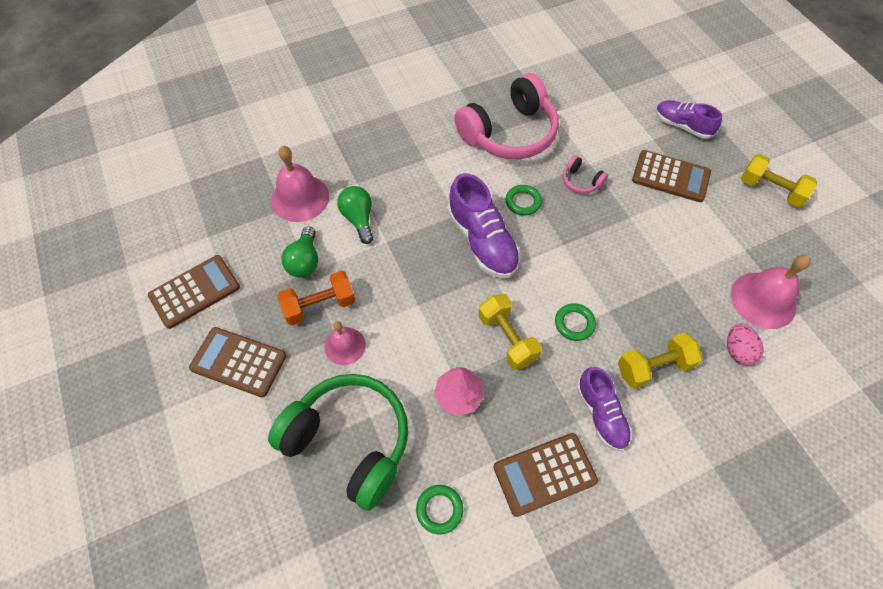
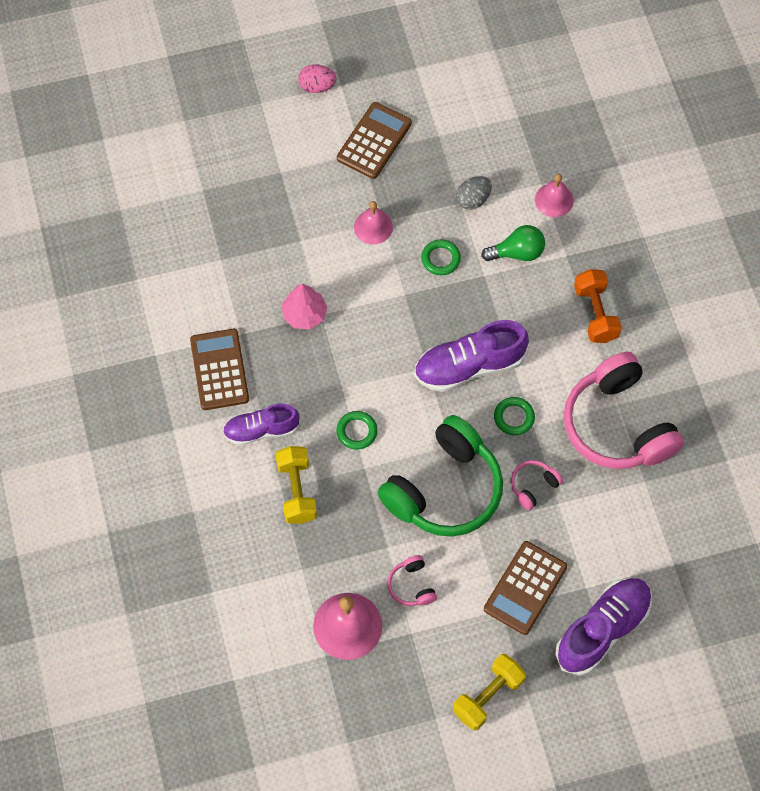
camera: 100 degrees right, 5 degrees up
brown calculator [148,255,240,329] -> none
green headphones [268,374,408,511] -> green headphones moved to [378,415,503,537]
pink bell [271,146,329,222] -> pink bell [535,174,574,217], size x0.62
orange dumbbell [278,271,355,325] -> orange dumbbell moved to [574,269,622,343]
green light bulb [281,226,318,278] -> grey egg [456,176,492,210]
green ring [416,485,463,534] -> green ring moved to [421,239,461,275]
yellow dumbbell [478,294,542,370] -> none
purple shoe [655,100,722,139] -> purple shoe [555,578,652,676], size x1.54
pink egg [727,323,764,366] -> pink egg moved to [298,64,336,93]
none -> pink headphones [387,555,437,606]

